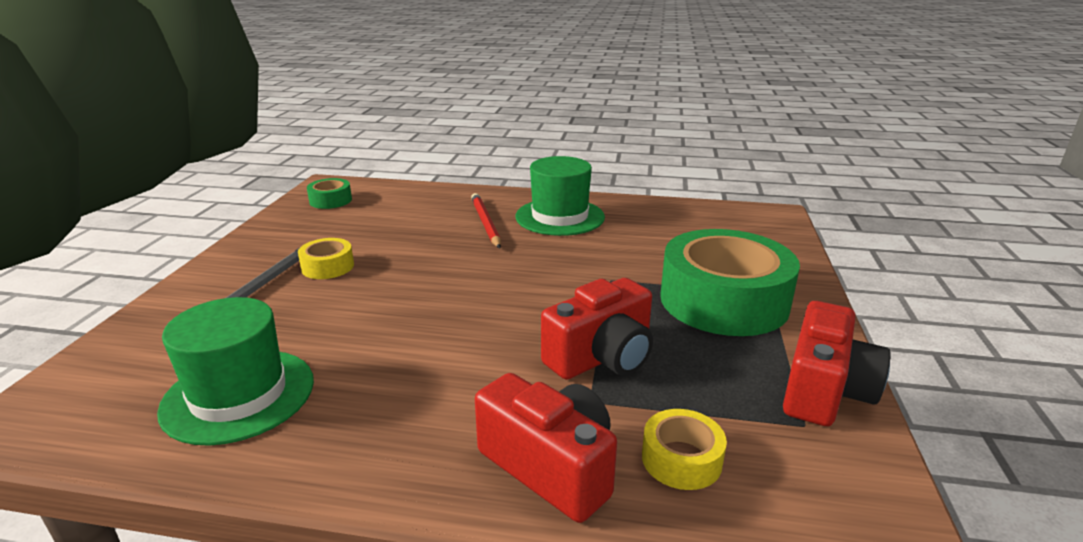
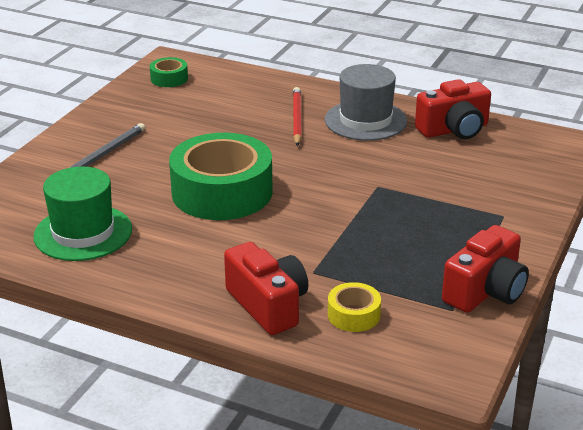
camera: 15 degrees right, 5 degrees up
yellow tape [298,238,354,279] -> none
green hat [515,156,605,236] -> grey hat [325,64,407,141]
red camera [541,278,653,380] -> red camera moved to [415,79,491,139]
green tape [660,229,800,336] -> green tape moved to [169,133,273,220]

